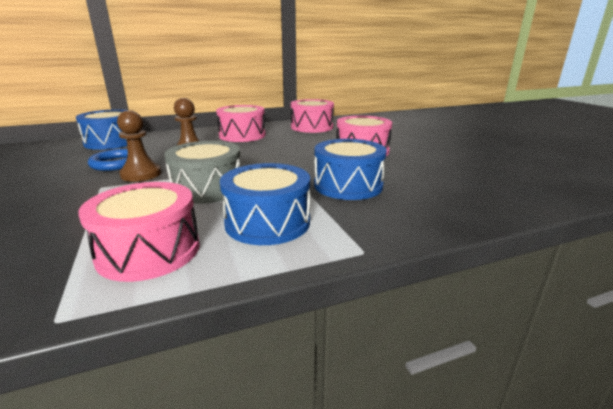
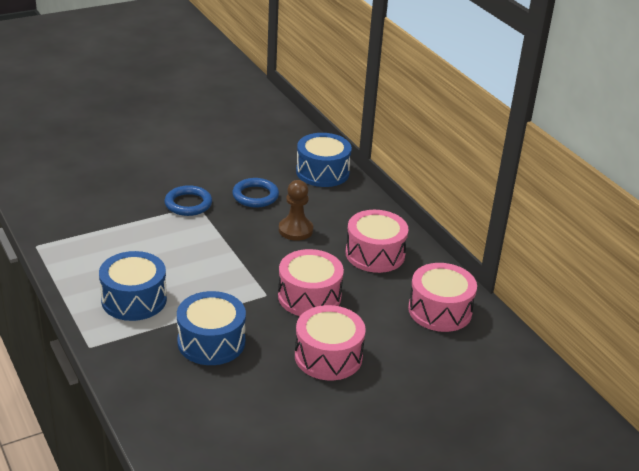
camera: 80 degrees right, 10 degrees up
pink drum [78,182,200,282] -> pink drum moved to [278,249,344,316]
brown pawn [117,110,161,182] -> none
grey drum [164,141,241,204] -> none
none -> blue ring [164,185,212,216]

